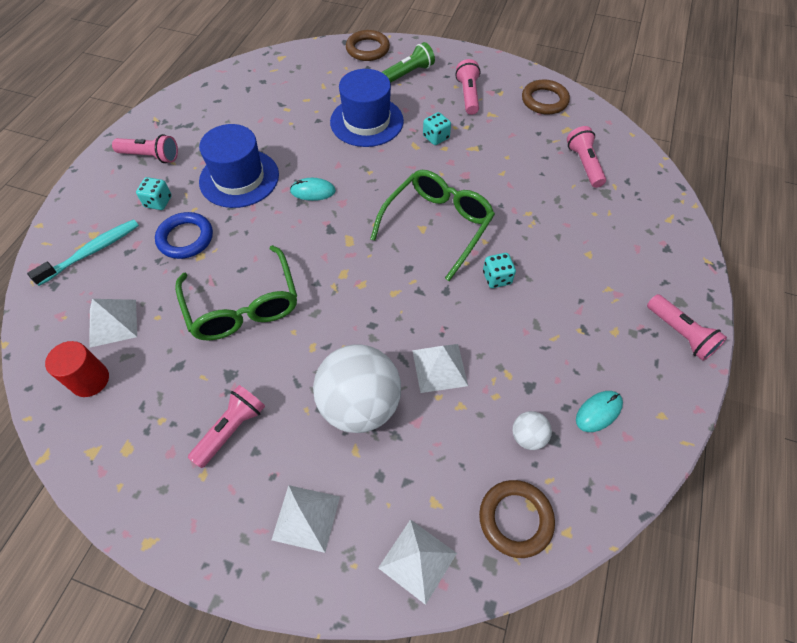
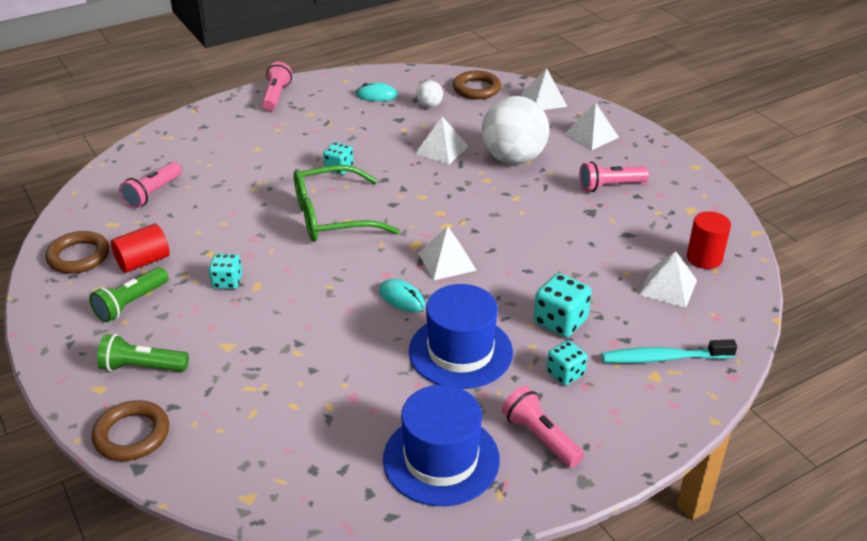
camera: 140 degrees left, 20 degrees down
blue ring [155,212,213,259] -> turquoise dice [534,273,592,337]
green glasses [175,245,297,341] -> none
blue hat [330,69,404,147] -> blue hat moved to [383,385,500,506]
pink flashlight [455,59,481,115] -> green flashlight [89,267,168,322]
none -> red cylinder [111,224,170,273]
none -> white pyramid [418,226,477,280]

